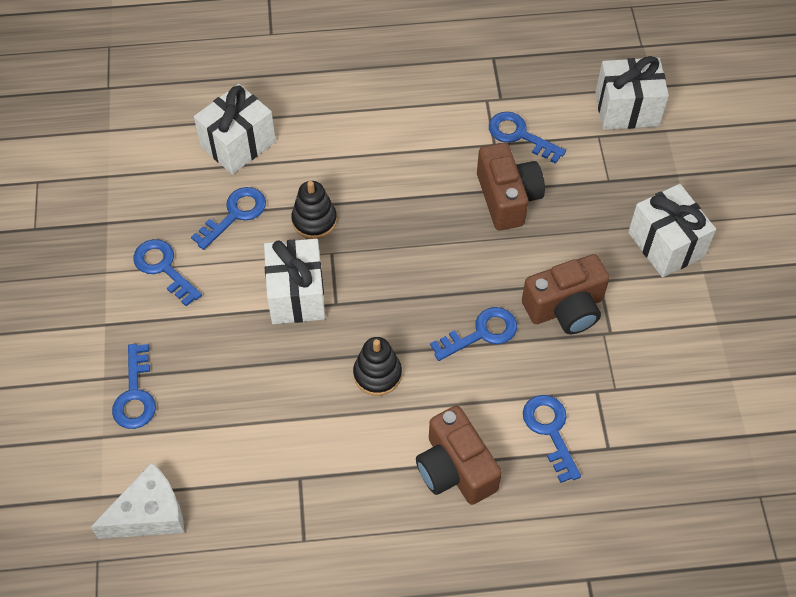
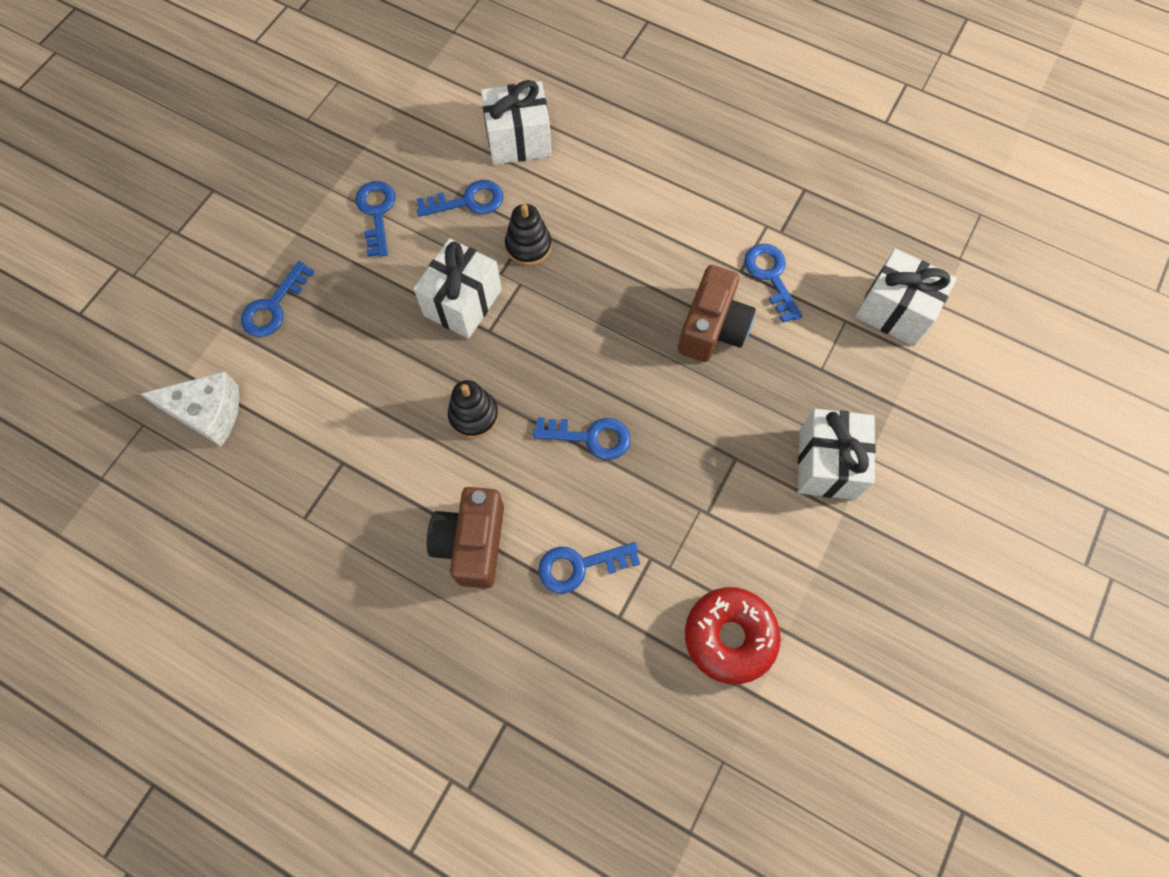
camera: 35 degrees right, 10 degrees up
brown camera [522,254,610,334] -> none
blue key [523,395,581,483] -> blue key turned 120 degrees counterclockwise [538,542,640,593]
none -> red donut [685,587,781,684]

